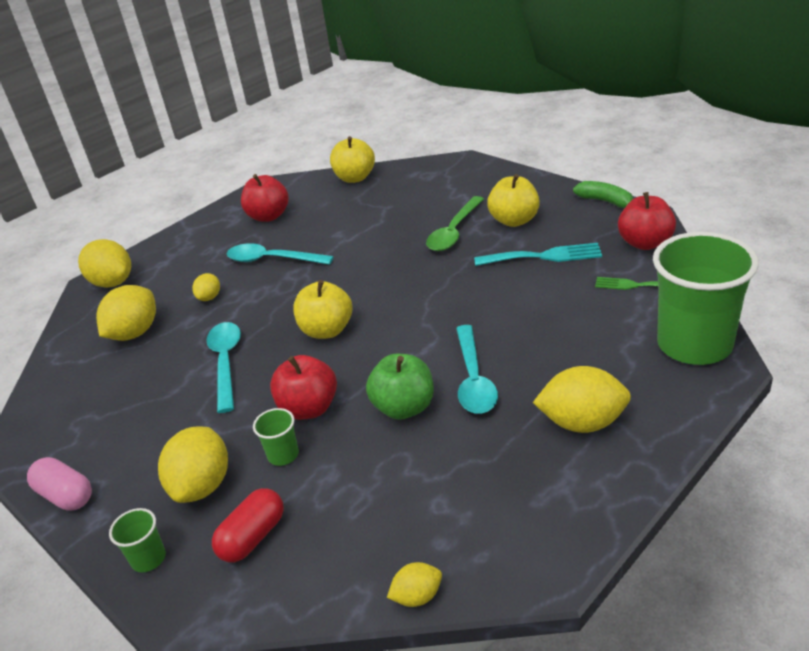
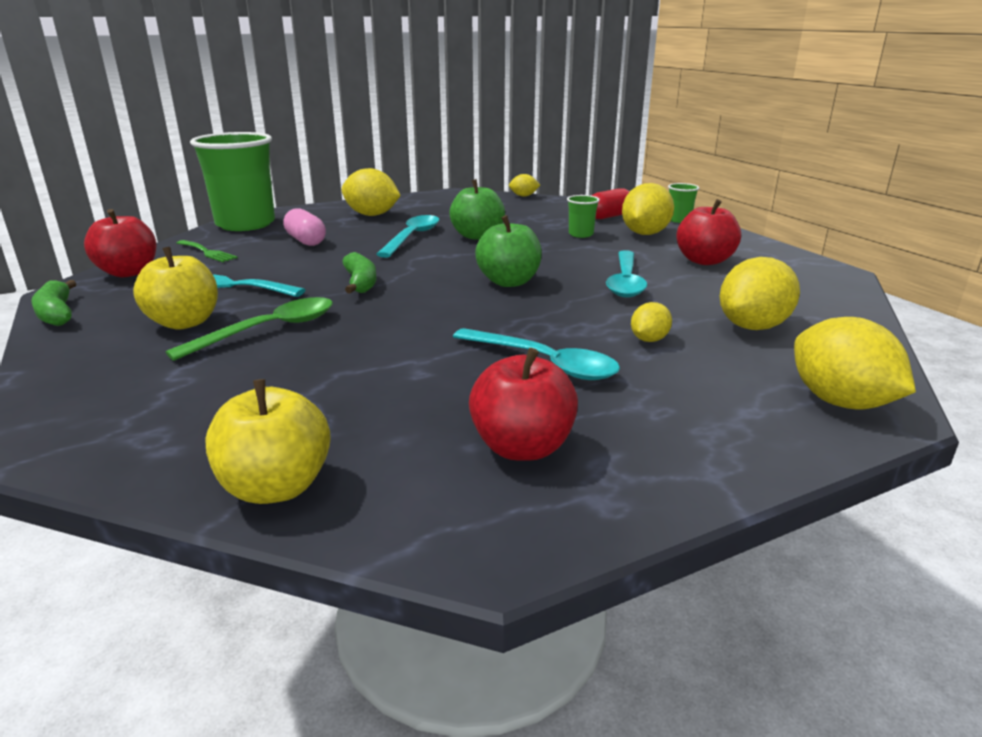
camera: 165 degrees left, 10 degrees down
pink capsule [27,457,92,511] -> pink capsule moved to [283,208,326,246]
red apple [270,355,337,420] -> red apple moved to [676,199,741,265]
yellow apple [293,280,352,339] -> green apple [475,215,542,287]
none -> green banana [342,252,376,293]

